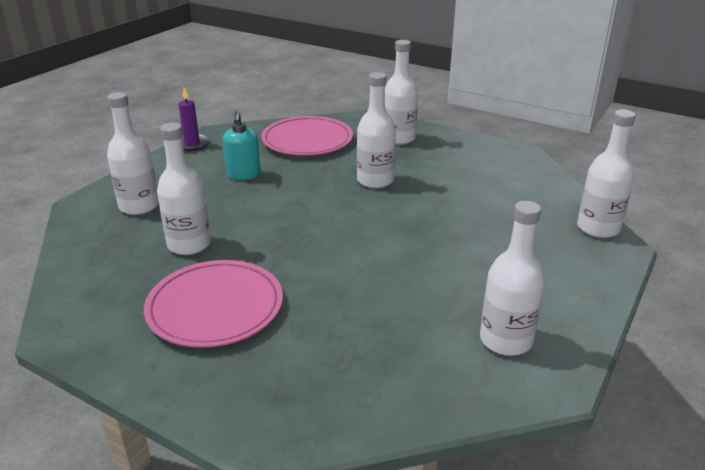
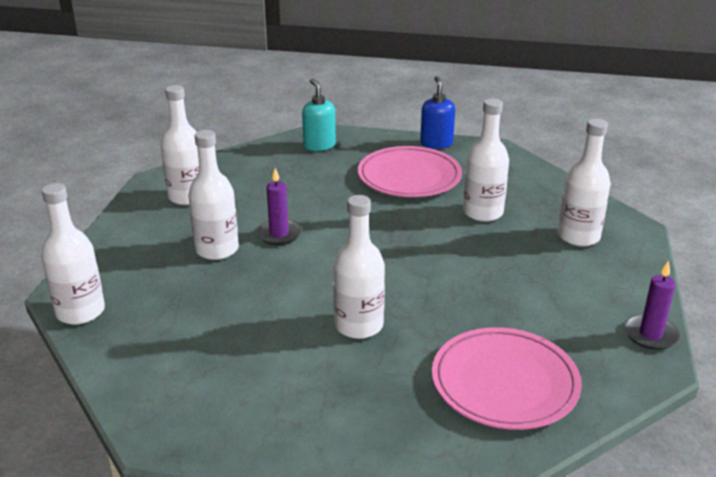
camera: 160 degrees right, 0 degrees up
turquoise soap dispenser [223,111,261,180] -> turquoise soap dispenser moved to [302,79,336,151]
white bottle [385,40,418,145] -> white bottle moved to [188,130,239,260]
none -> purple candle [256,168,302,245]
none -> blue soap dispenser [420,76,455,149]

